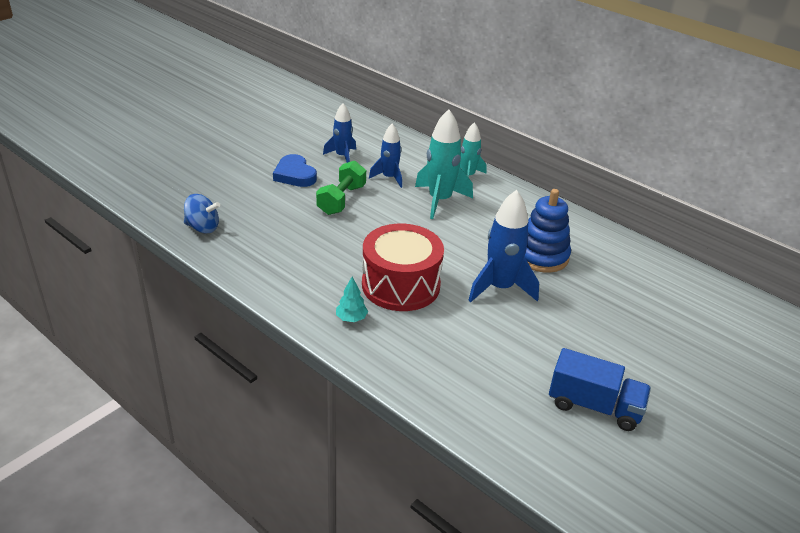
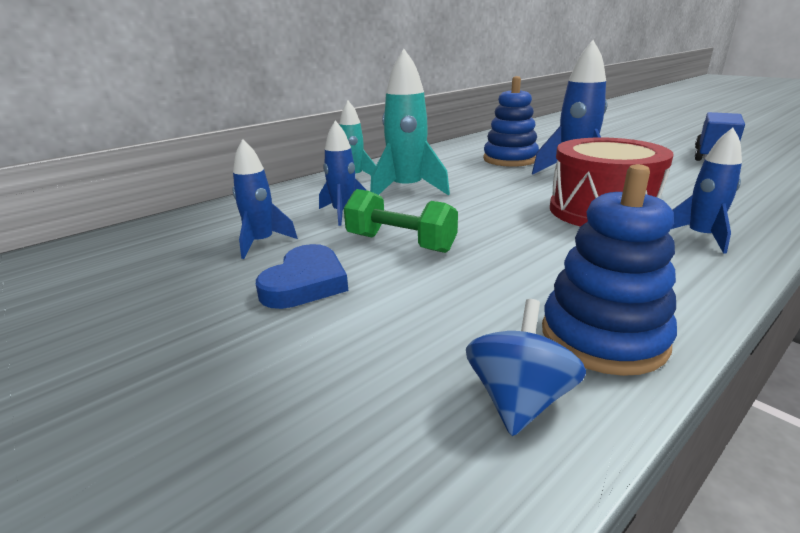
camera: 80 degrees left, 10 degrees down
blue heart [273,154,317,187] -> blue heart turned 45 degrees counterclockwise [256,244,348,309]
turquoise tree [336,276,368,322] -> blue rocket [671,128,742,254]
none -> blue stacking toy [542,164,677,376]

